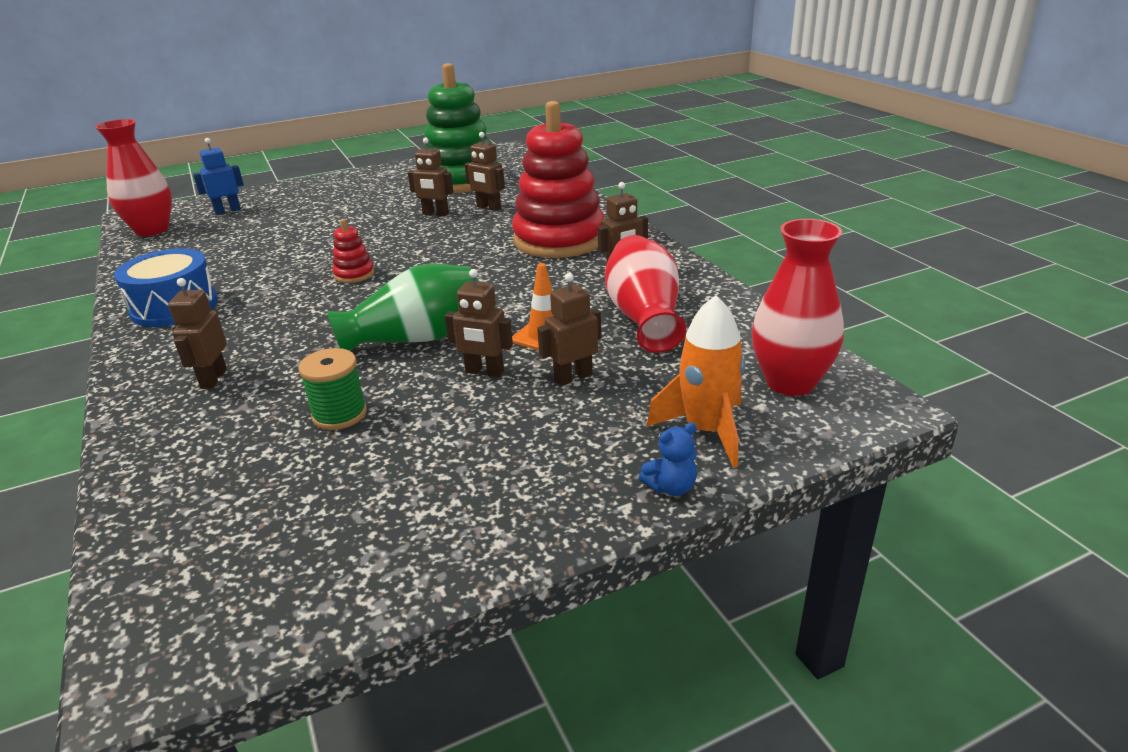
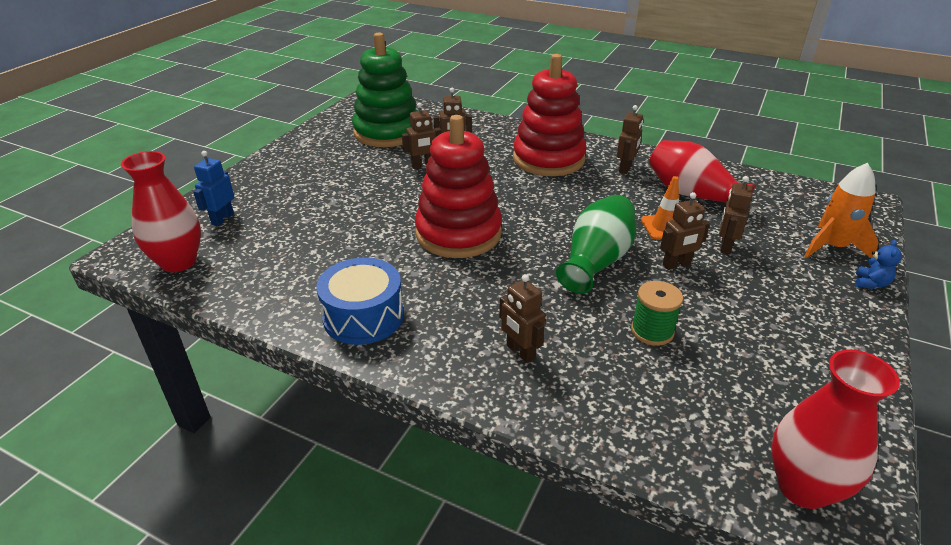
camera: 40 degrees left, 5 degrees up
red stacking toy [332,219,374,283] -> red stacking toy [415,115,502,258], size x2.45
red vase [752,219,844,396] -> red vase moved to [771,350,900,509]

